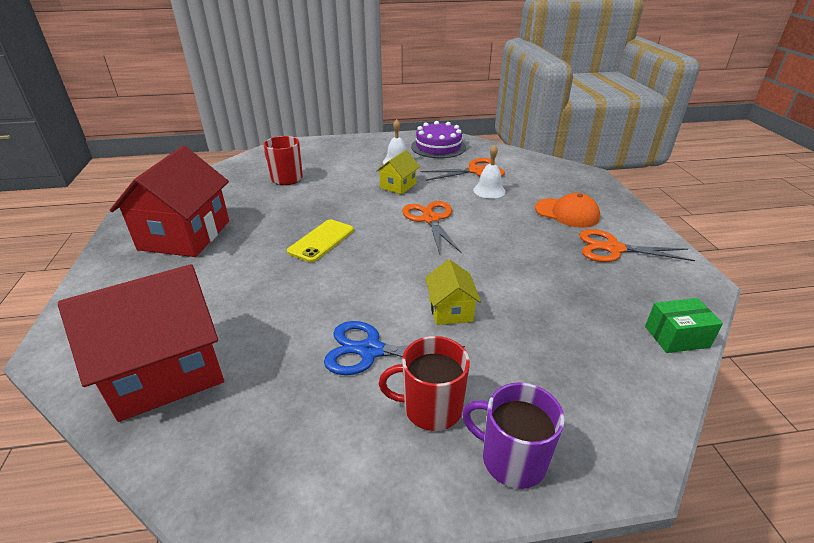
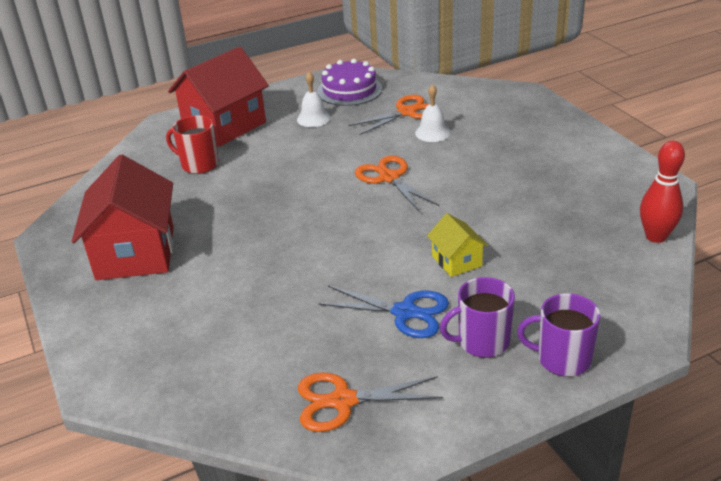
camera: 15 degrees left, 0 degrees up
red house [58,264,224,422] -> red house moved to [168,46,269,147]
yellow phone [287,219,354,262] -> none
blue scissors [324,321,465,375] -> blue scissors turned 150 degrees counterclockwise [318,286,449,338]
yellow house [376,150,420,194] -> none
red mug [379,336,470,431] -> purple mug [440,277,515,358]
orange cap [535,193,600,228] -> none
orange scissors [579,229,695,262] -> orange scissors moved to [298,372,443,432]
green box [645,298,723,353] -> red bowling pin [640,141,685,243]

